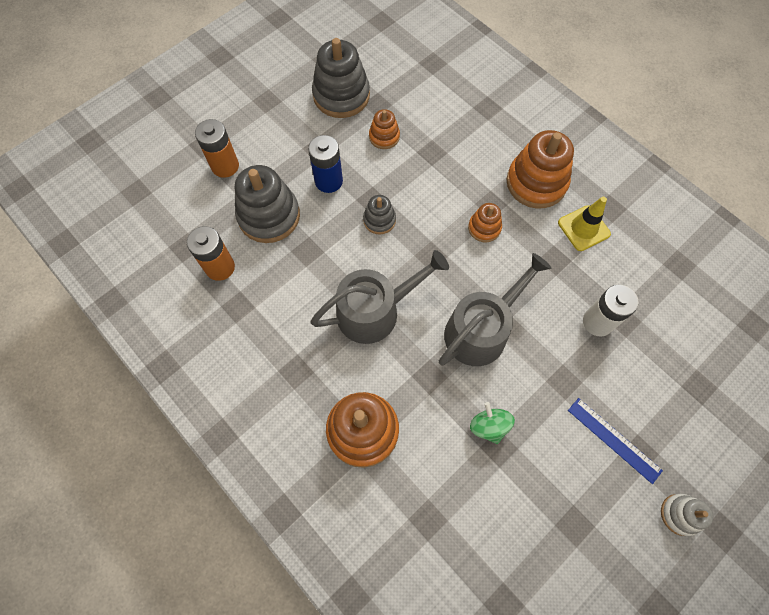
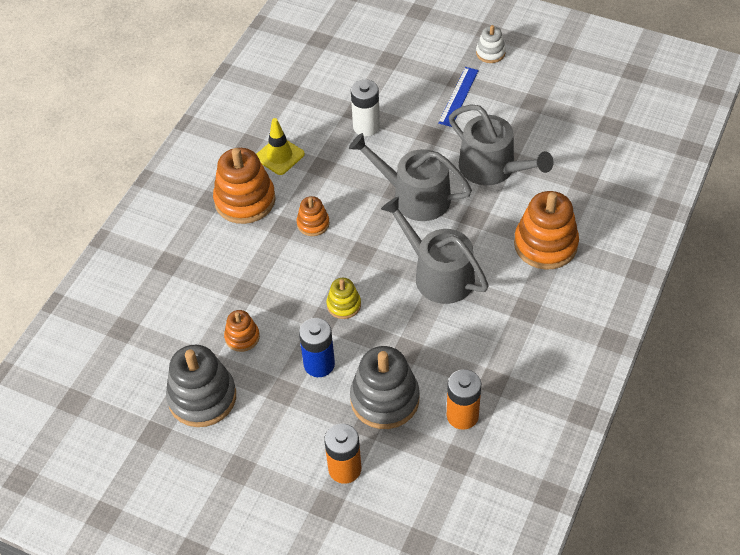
camera: 110 degrees left, 15 degrees down
grey stacking toy [363,195,396,234] -> yellow stacking toy [327,278,361,319]
green spinning top [470,402,515,444] -> grey watering can [449,105,553,185]

